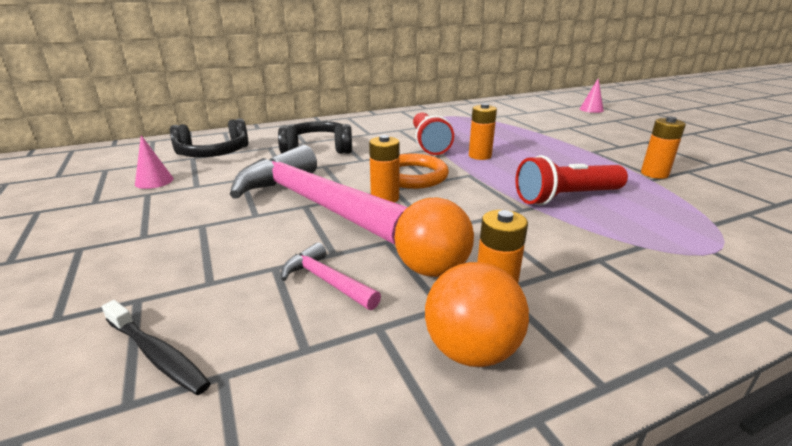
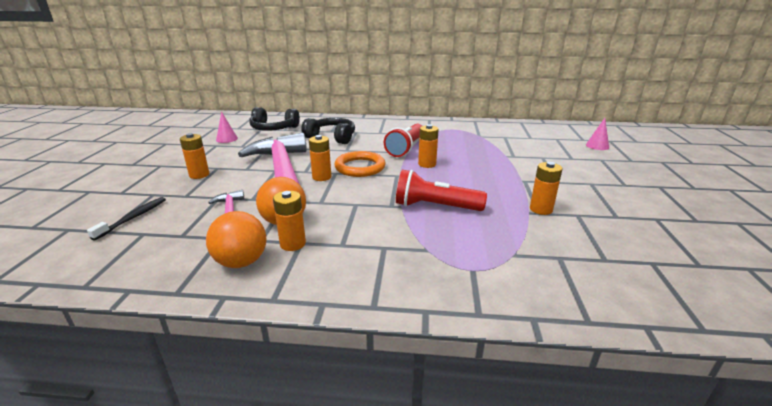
camera: 30 degrees right, 0 degrees up
black toothbrush [102,300,211,395] -> black toothbrush turned 135 degrees counterclockwise [87,197,166,241]
none -> orange battery [180,133,209,179]

